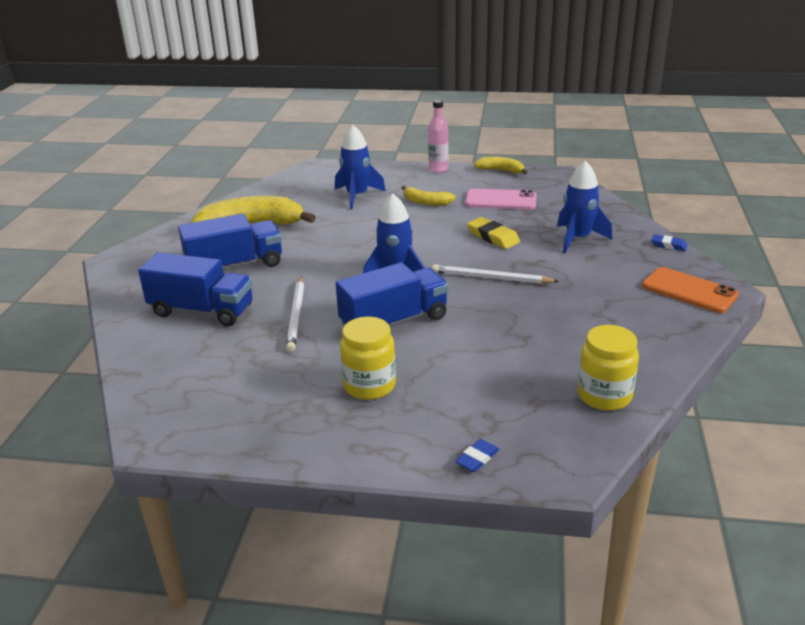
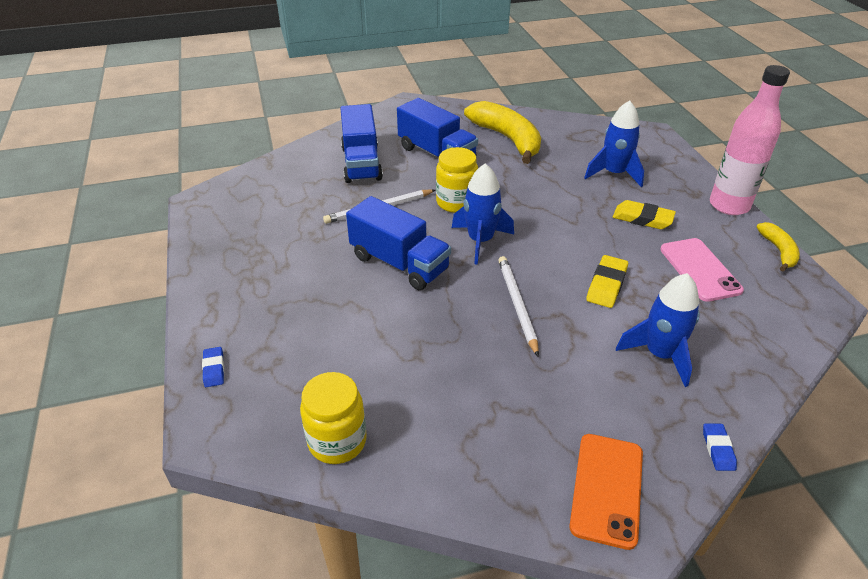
camera: 65 degrees right, 10 degrees up
yellow jar [340,317,396,400] -> yellow jar moved to [436,147,478,213]
yellow banana [402,186,456,206] -> yellow eraser [613,200,676,229]
pink bottle [428,100,448,173] -> pink bottle [710,65,790,215], size x1.69
blue eraser [455,439,499,472] -> blue eraser turned 60 degrees clockwise [202,347,224,387]

